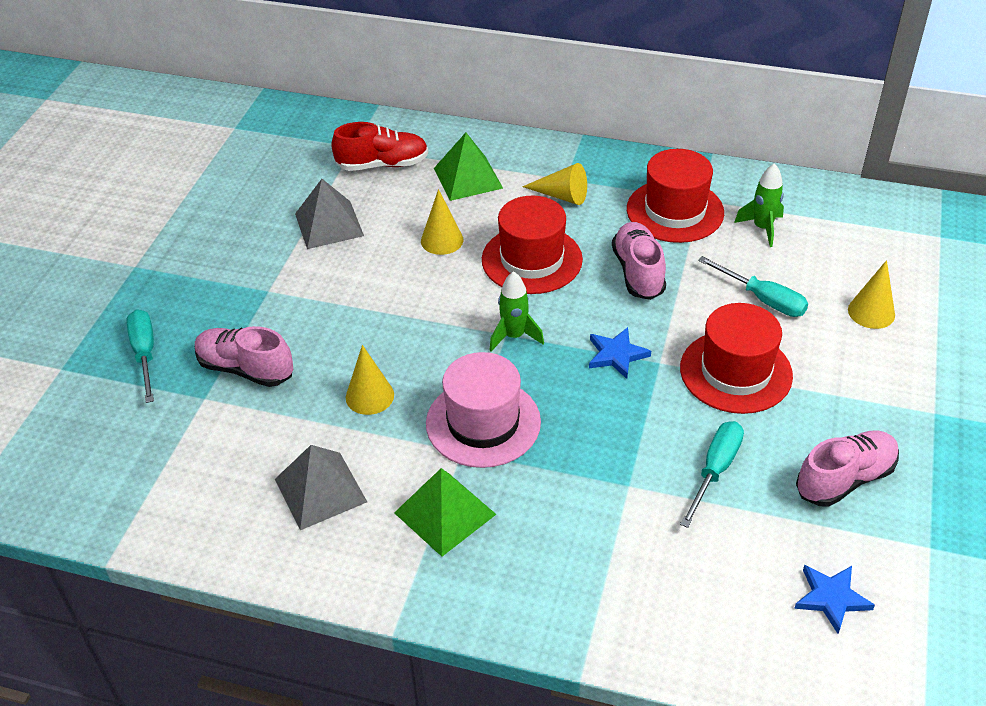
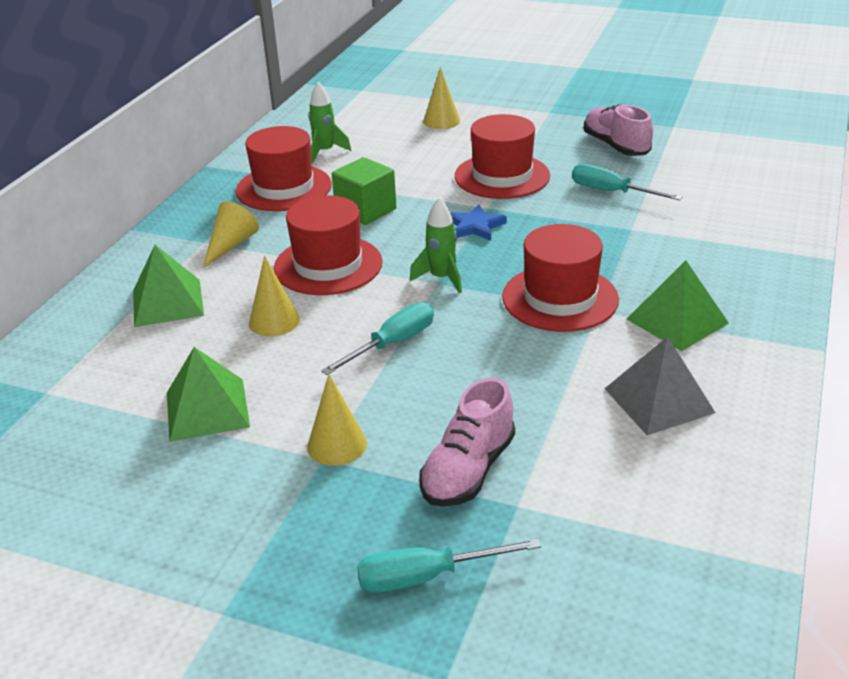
camera: 85 degrees left, 10 degrees down
grey pyramid [295,179,364,249] -> green pyramid [167,347,250,442]
red shoe [331,122,428,171] -> none
yellow cone [346,345,394,415] -> yellow cone moved to [307,374,367,466]
pink hat [426,352,541,468] -> red hat [502,224,619,332]
pink shoe [612,222,666,300] -> green cube [332,157,396,225]
turquoise screwdriver [698,256,808,317] -> turquoise screwdriver moved to [321,302,434,375]
blue star [794,565,875,634] -> none

